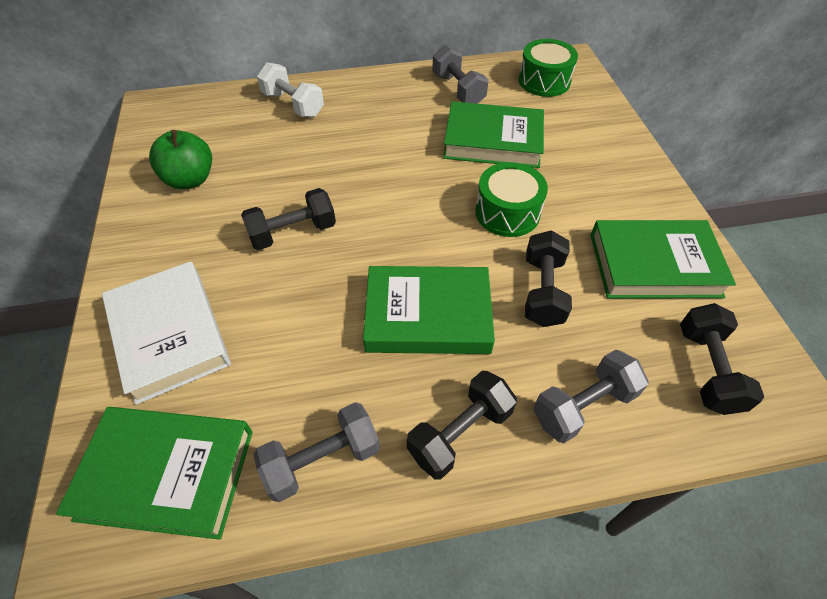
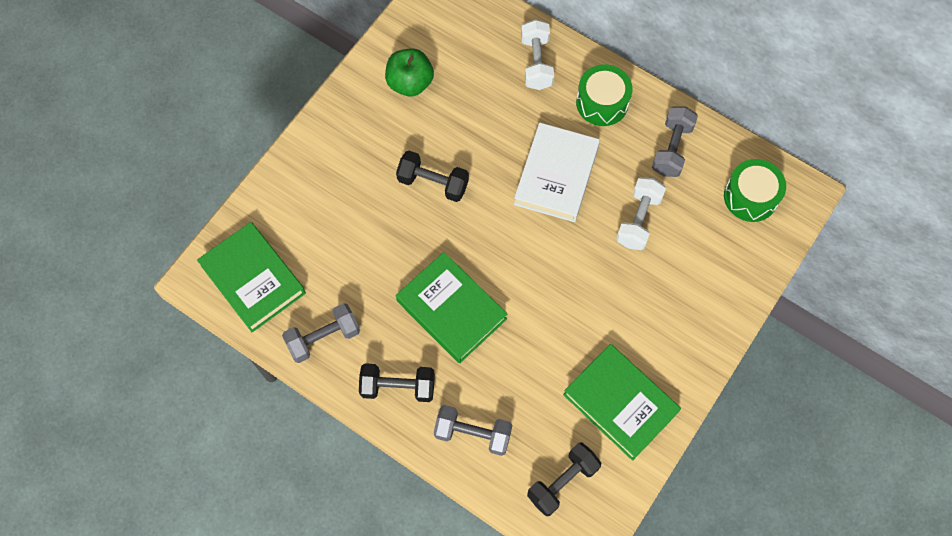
camera: 45 degrees right, 15 degrees up
white book [102,261,231,405] -> white book moved to [514,123,600,222]
grey dumbbell [253,402,380,502] -> grey dumbbell turned 45 degrees counterclockwise [282,303,360,363]
green book [443,101,544,168] -> white dumbbell [616,177,666,250]
green drum [475,162,548,237] -> green drum moved to [576,64,633,126]
black dumbbell [525,230,572,327] -> none

